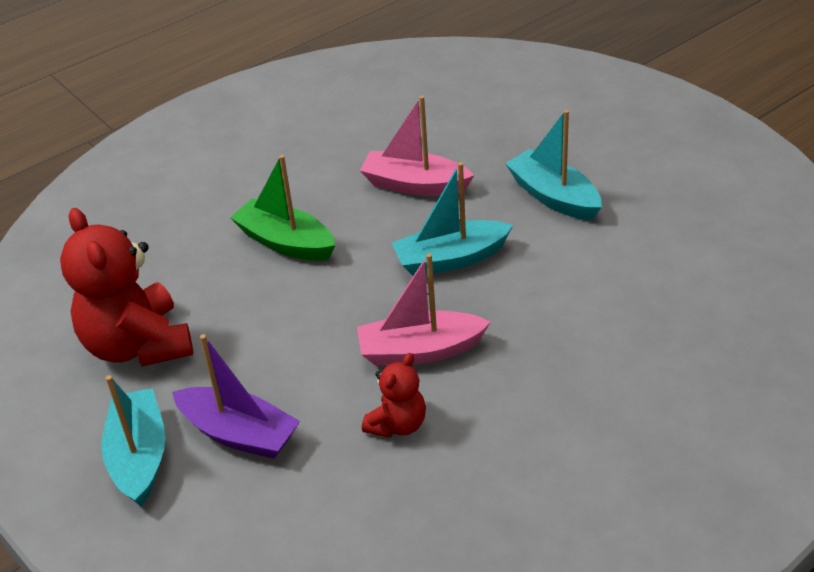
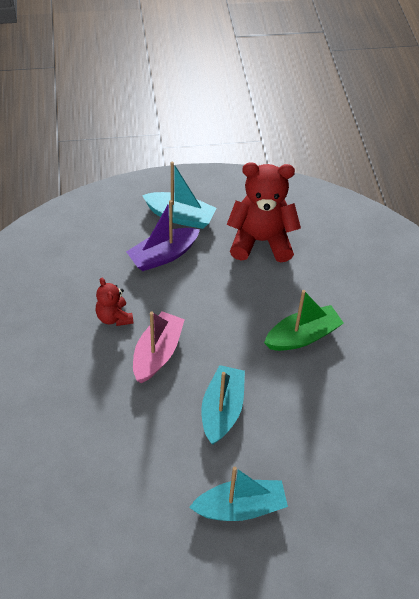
camera: 115 degrees right, 10 degrees up
pink boat [360,96,474,196] -> none

